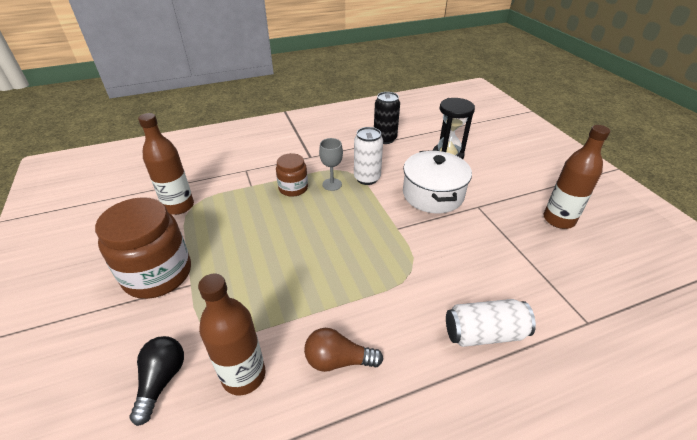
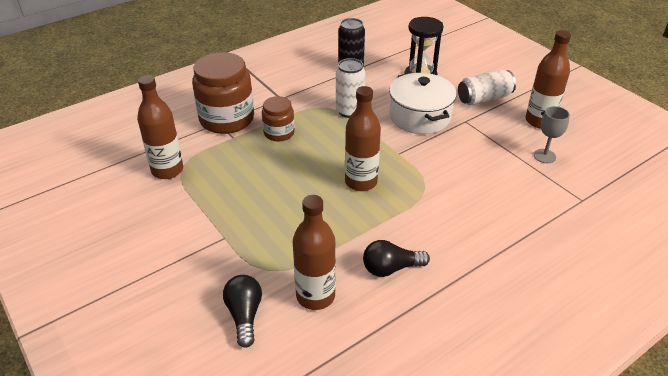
camera: 15 degrees left, 0 degrees up
brown jar [95,197,191,299] -> brown jar moved to [192,52,254,134]
brown light bulb [304,328,383,372] -> black light bulb [363,240,430,277]
grey goblet [319,138,343,191] -> grey goblet moved to [534,106,570,163]
white can [446,299,536,347] -> white can moved to [458,70,516,105]
none -> brown bottle [345,86,381,191]

